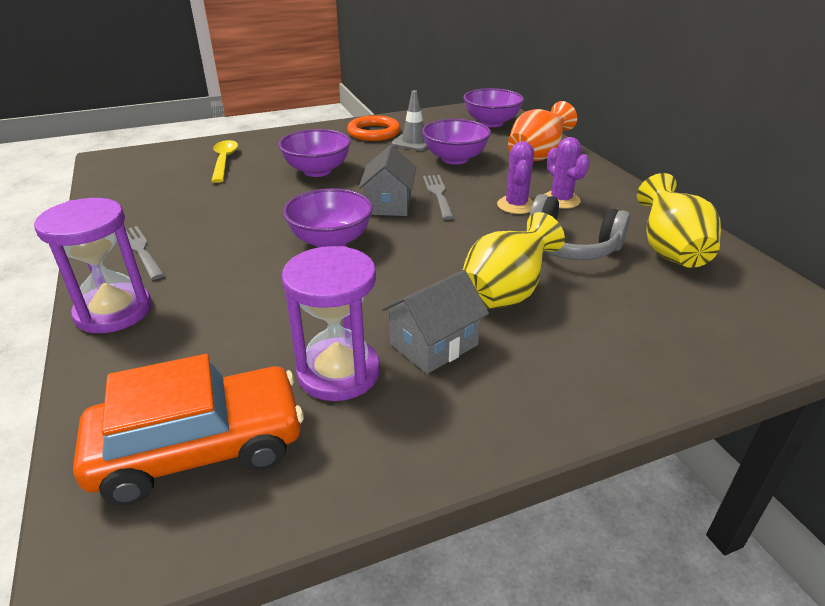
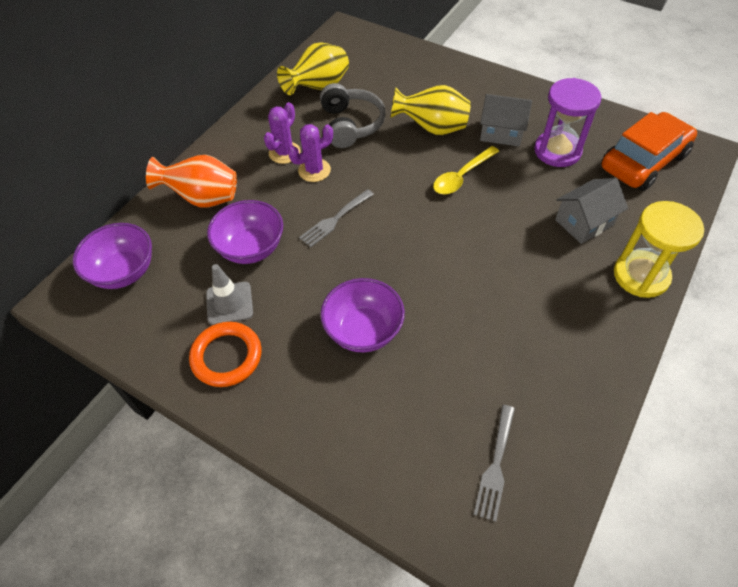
camera: 125 degrees left, 20 degrees up
purple hourglass [34,198,152,333] -> yellow hourglass [614,201,704,298]
orange car [73,354,304,506] -> orange car turned 105 degrees clockwise [601,112,697,191]
grey fork [126,226,165,280] -> grey fork moved to [474,405,515,522]
yellow spoon [211,140,238,183] -> yellow spoon moved to [433,146,499,194]
purple bowl [283,188,373,248] -> none
grey house [359,145,416,216] -> grey house moved to [555,178,628,244]

